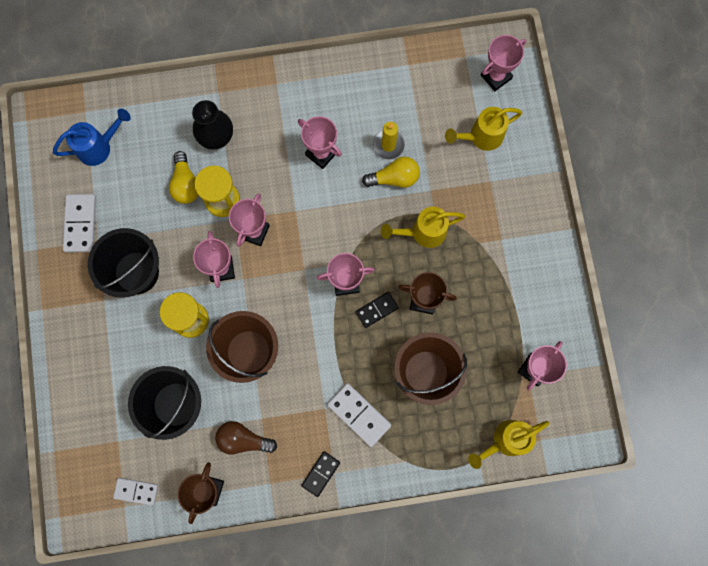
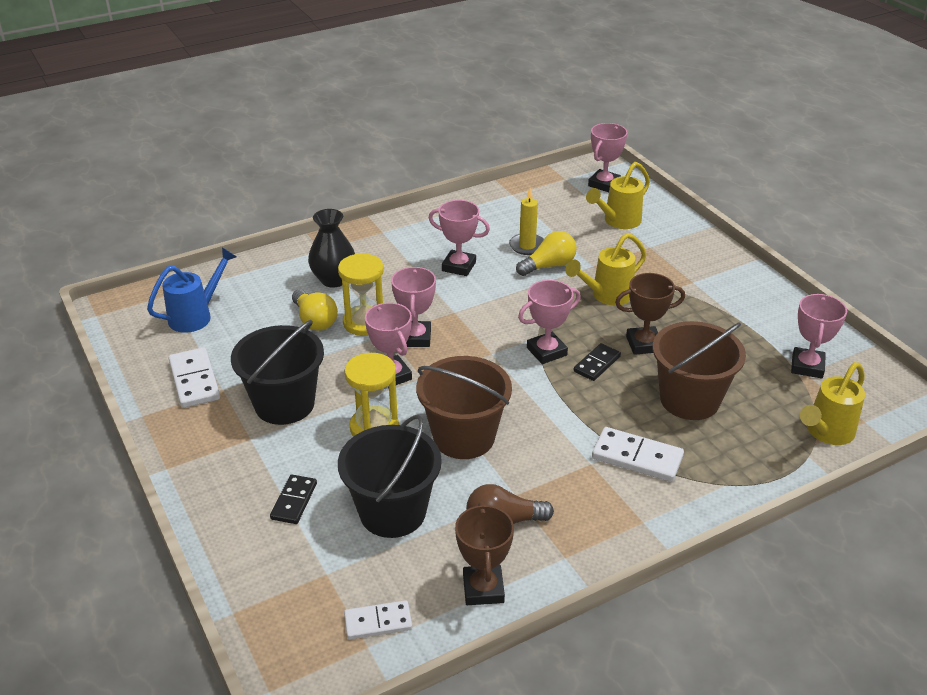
camera: 20 degrees left, 40 degrees down
black domino [301,451,340,497] -> black domino moved to [270,474,317,524]

